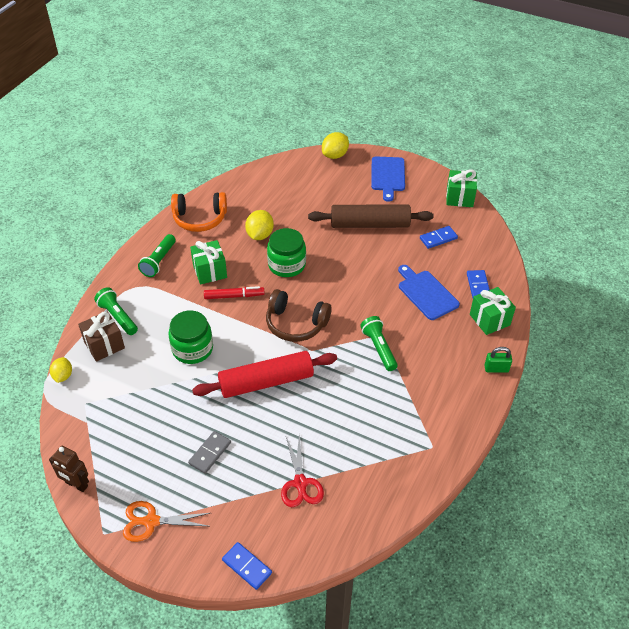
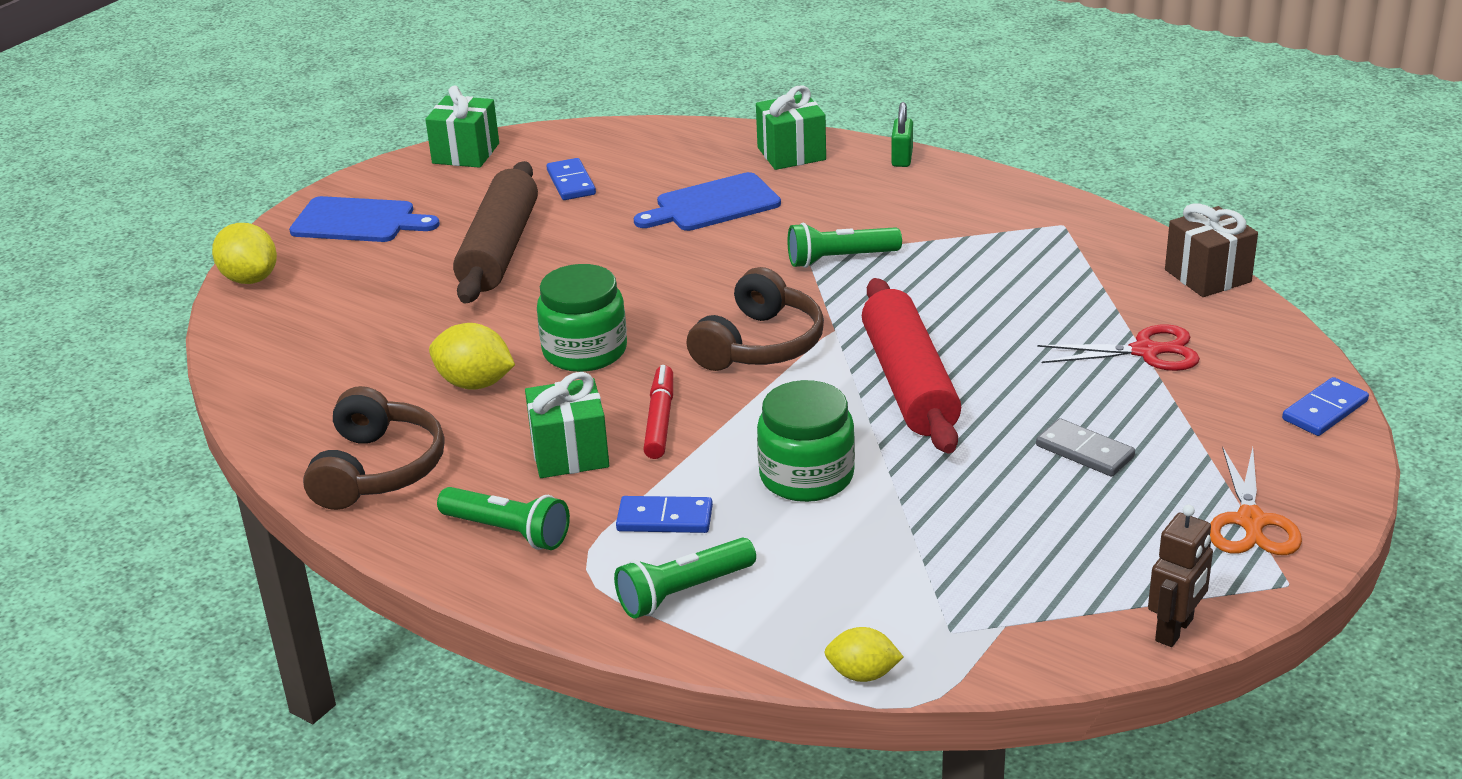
camera: 80 degrees left, 15 degrees down
brown gift [78,311,125,362] -> brown gift moved to [1165,203,1258,297]
orange headphones [171,192,227,232] -> brown headphones [303,386,445,510]
blue domino [467,270,490,298] -> blue domino moved to [616,496,713,533]

